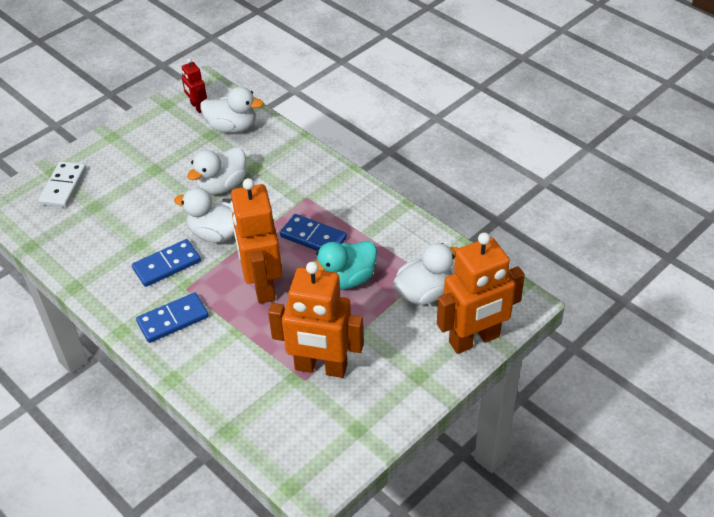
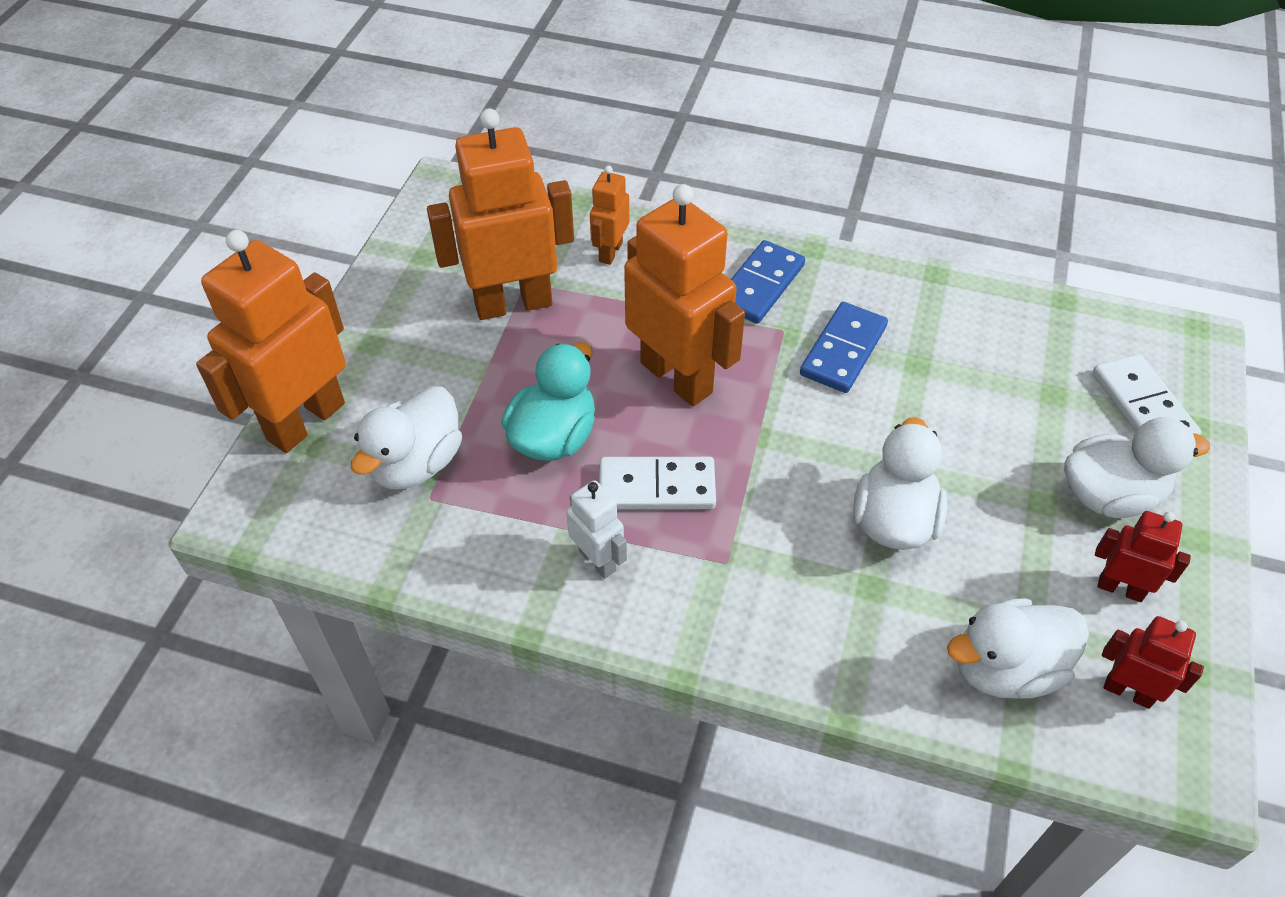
camera: 150 degrees right, 5 degrees up
white duck [174,188,234,243] -> white duck moved to [1064,417,1210,518]
blue domino [280,214,347,251] -> white domino [599,457,716,510]
none -> white robot [566,480,627,579]
none -> orange robot [590,166,629,265]
none -> red robot [1095,511,1191,602]

